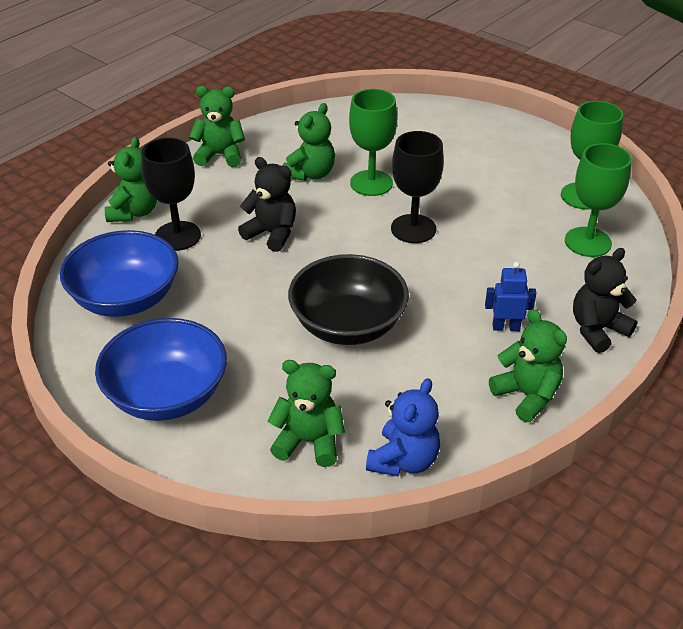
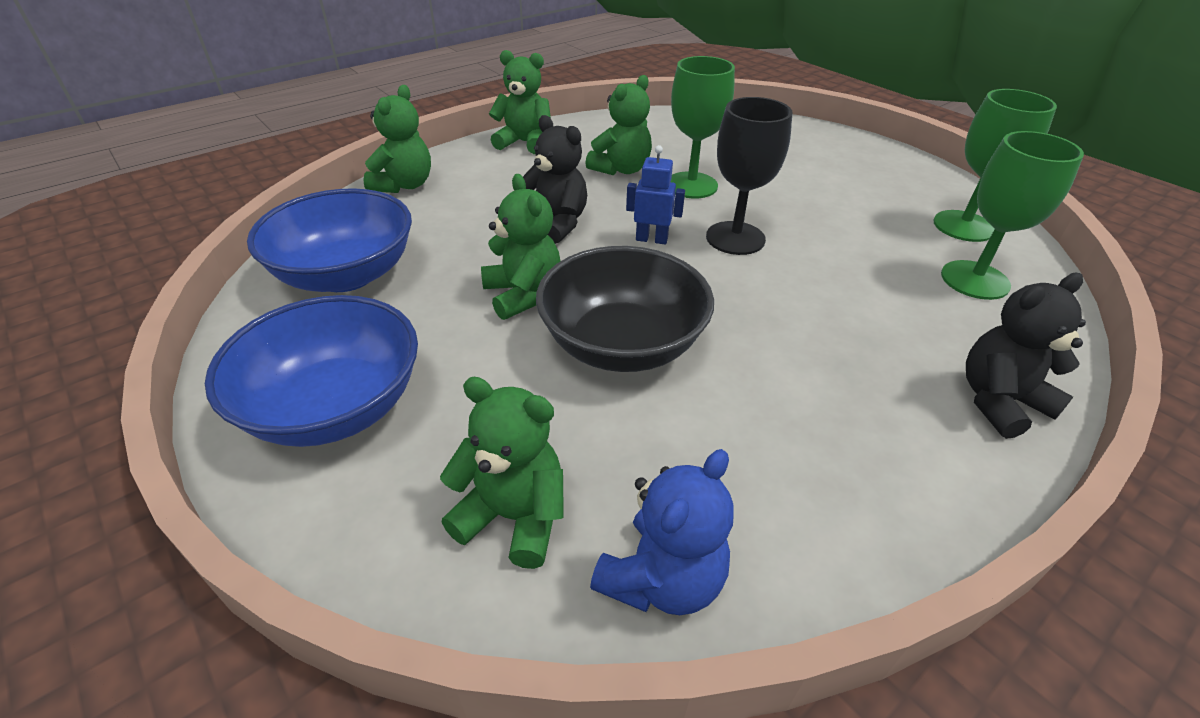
camera: 10 degrees right, 0 degrees up
black goblet [141,138,201,251] -> none
blue robot [485,262,536,331] -> blue robot moved to [626,145,685,244]
green teddy bear [489,309,567,422] -> green teddy bear moved to [481,174,560,320]

